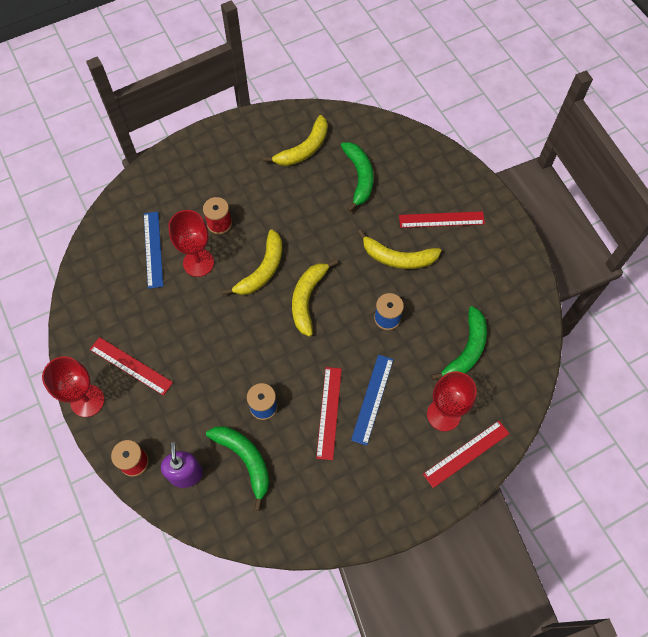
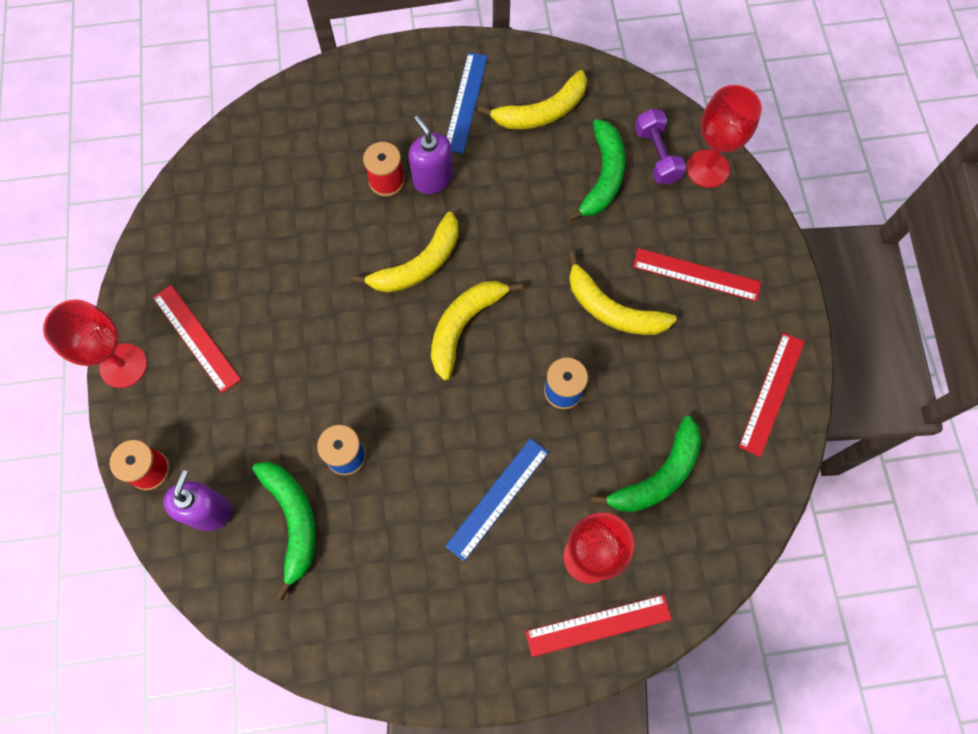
camera: 20 degrees right, 5 degrees up
blue ruler [144,212,163,289] -> blue ruler moved to [447,52,488,154]
red goblet [168,210,214,277] -> red goblet moved to [686,85,762,188]
red ruler [316,367,342,460] -> red ruler moved to [739,333,805,457]
none -> purple soap dispenser [409,116,453,194]
none -> purple dumbbell [635,109,686,184]

